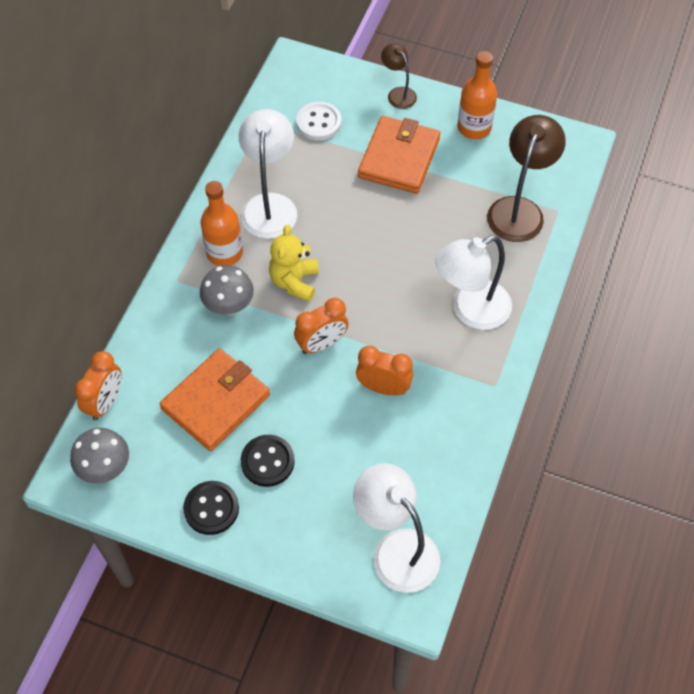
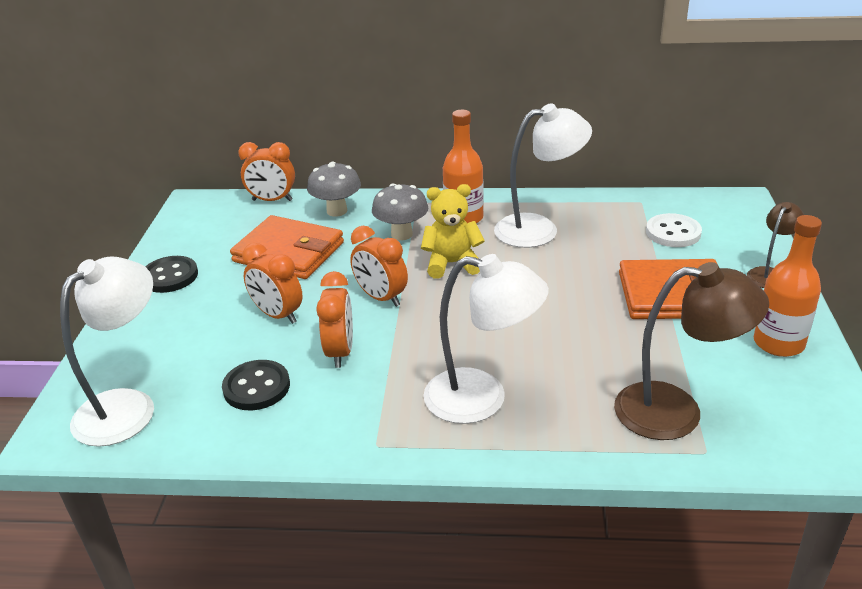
camera: 75 degrees right, 25 degrees down
grey mushroom [70,428,129,484] -> grey mushroom moved to [307,162,361,217]
black button [241,435,295,487] -> black button moved to [222,360,290,410]
white lamp [435,235,512,330] -> white lamp turned 150 degrees clockwise [423,254,549,424]
none -> orange clock [242,243,303,324]

